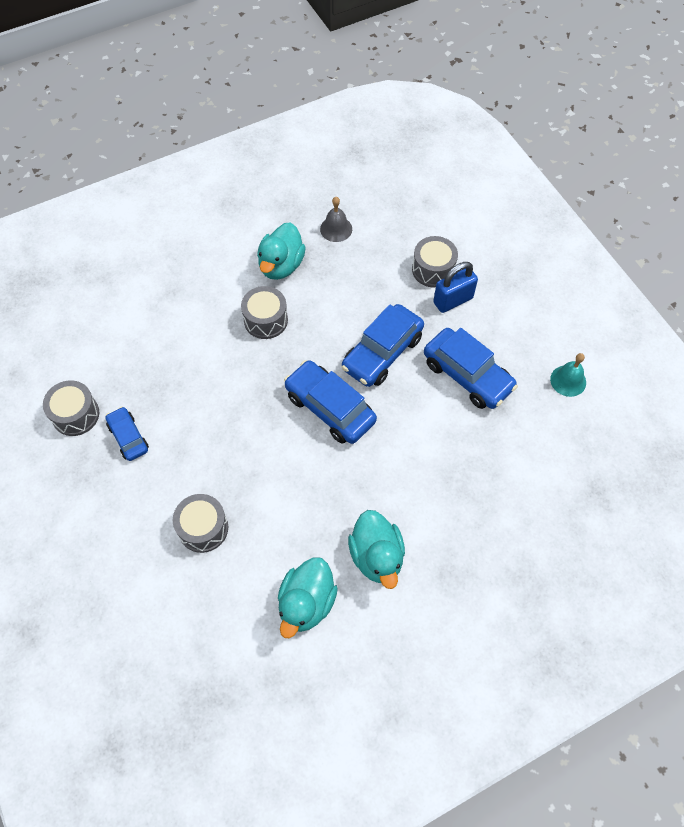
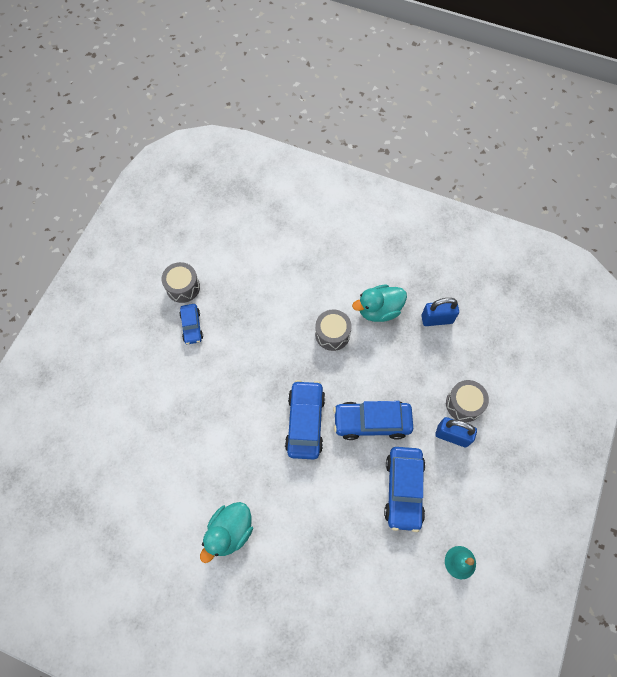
camera: 50 degrees right, 5 degrees up
blue car [105,406,149,461] -> blue car turned 150 degrees clockwise [179,304,203,344]
grey drum [173,494,228,553] -> none
turquoise duck [278,557,338,638] -> none
grey bell [320,197,352,242] -> blue padlock [421,298,459,326]

